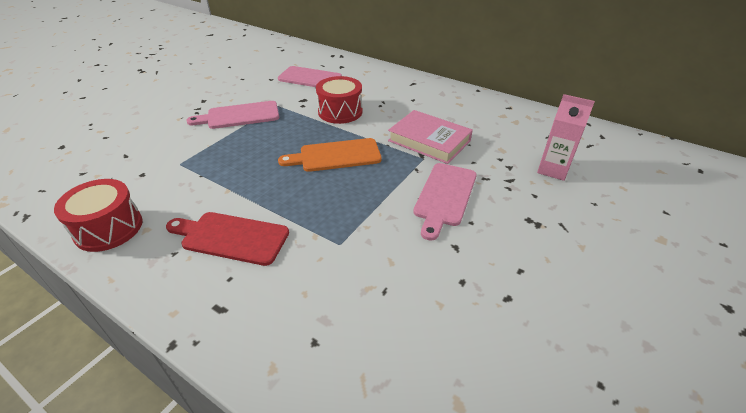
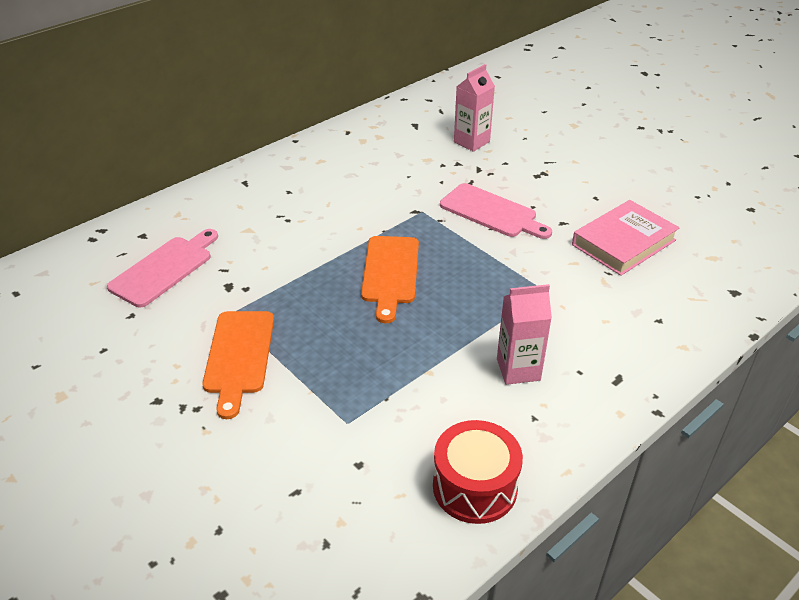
camera: 75 degrees left, 0 degrees up
red cutting board [166,212,289,266] -> pink carton [497,284,552,385]
pink cutting board [186,101,279,129] -> orange cutting board [202,311,274,419]
red drum [316,76,363,124] -> none
pink book [388,110,473,164] -> pink book moved to [572,200,680,276]

